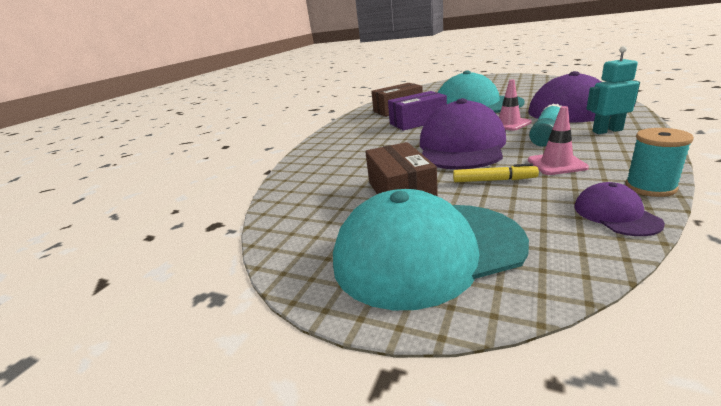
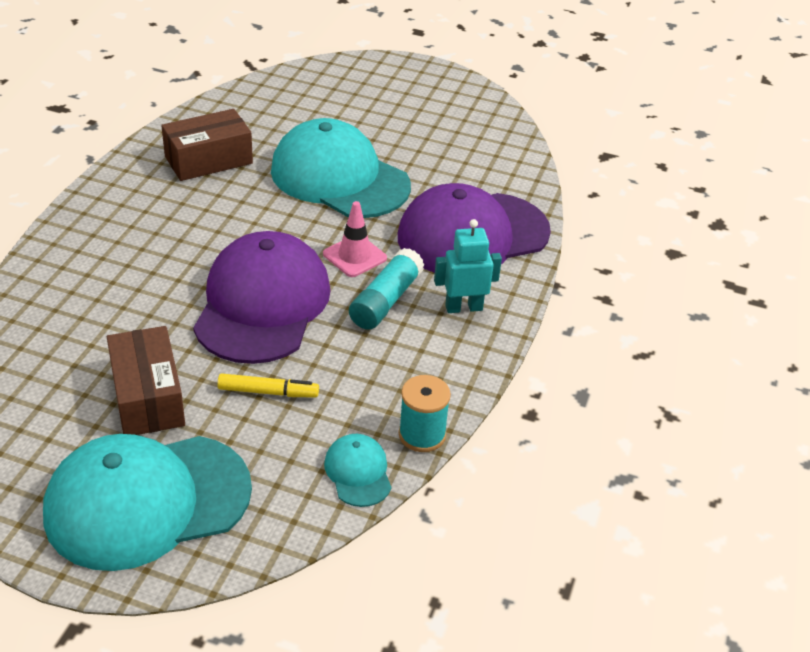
camera: 10 degrees left, 15 degrees up
purple box [388,91,447,131] -> none
pink traffic cone [528,106,589,175] -> none
purple cap [574,182,665,236] -> turquoise cap [324,434,392,507]

